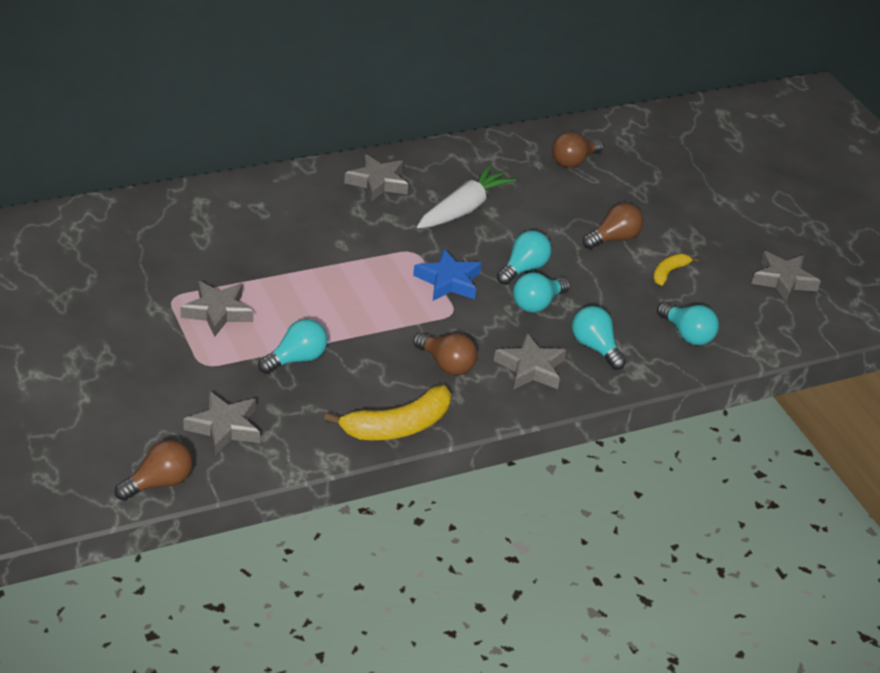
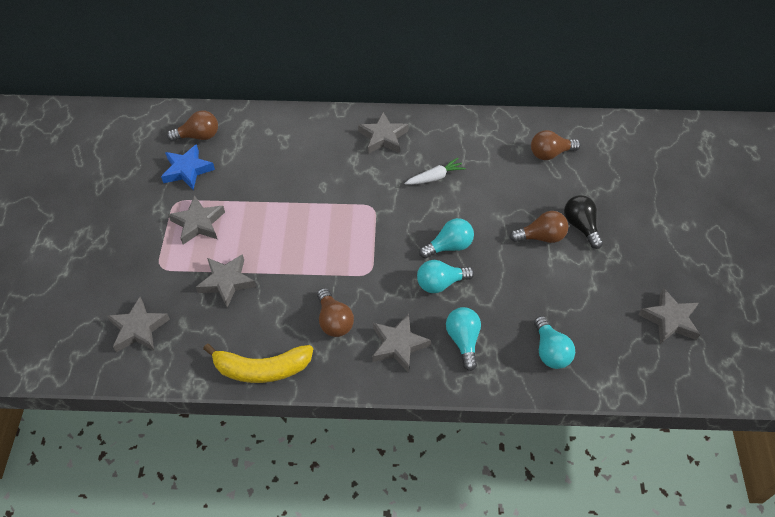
camera: 30 degrees right, 15 degrees up
brown light bulb [114,440,193,501] -> brown light bulb moved to [167,111,218,141]
turquoise light bulb [258,319,328,374] -> grey star [196,254,256,308]
blue star [413,249,482,301] -> blue star moved to [161,144,215,190]
white carrot [417,165,517,229] -> white carrot [404,158,466,185], size x0.59
yellow banana [653,254,699,286] -> none
none -> black light bulb [564,195,603,249]

